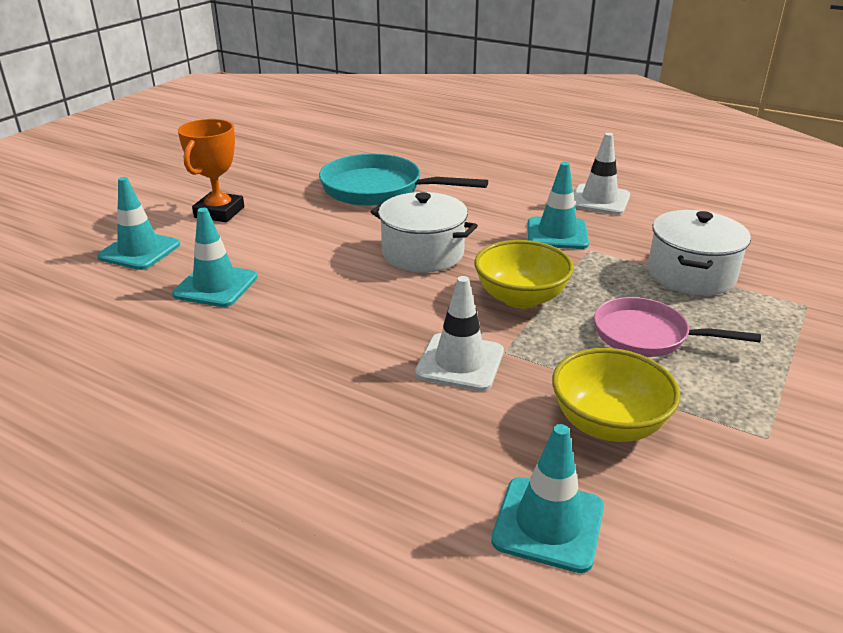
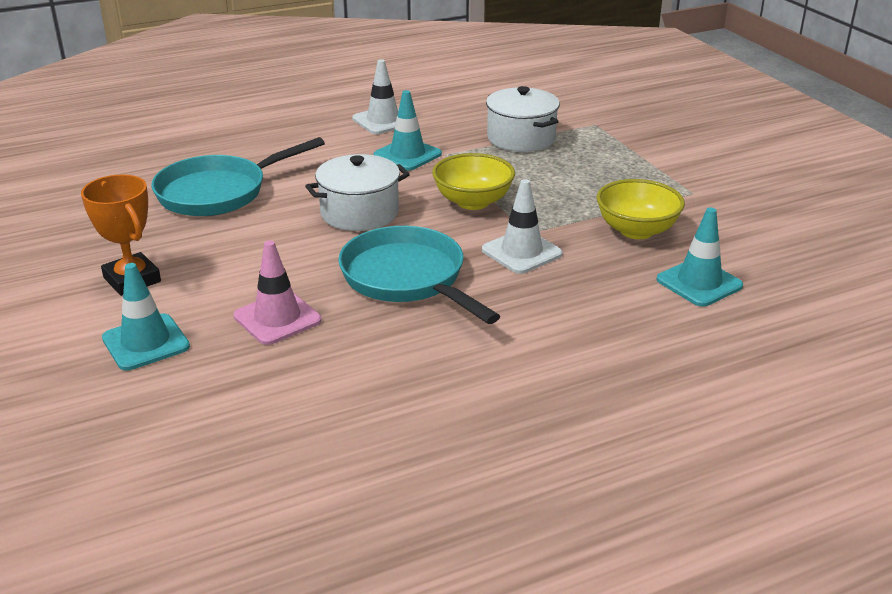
camera: 55 degrees left, 0 degrees up
turquoise traffic cone [172,208,258,307] -> pink traffic cone [234,240,322,345]
pink pan [594,297,761,357] -> none
none -> turquoise pan [338,226,500,324]

